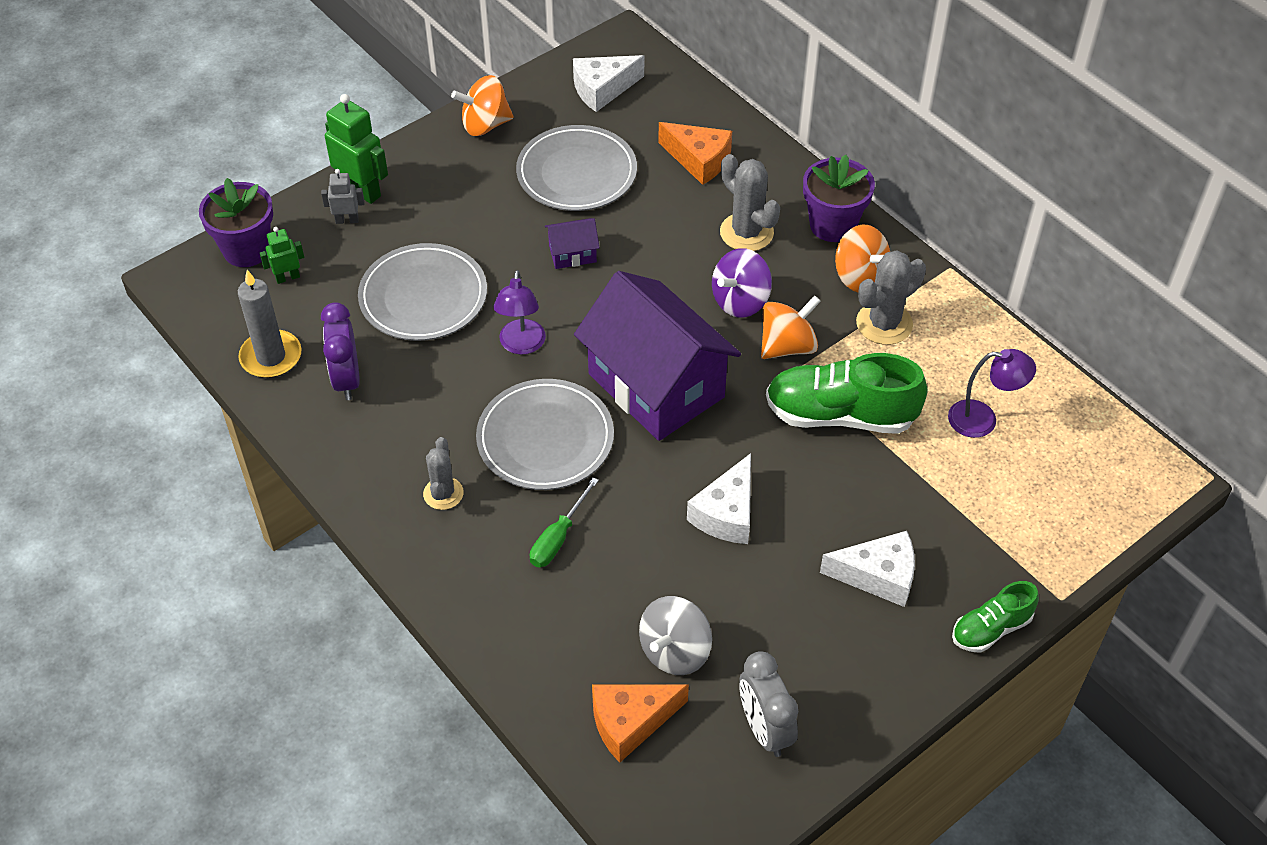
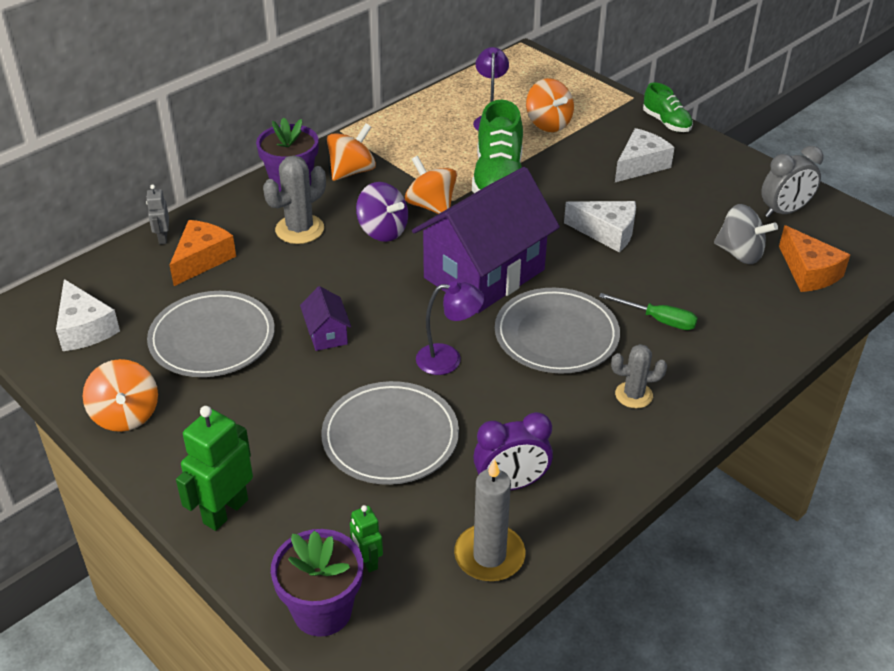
camera: 95 degrees left, 10 degrees down
grey robot [321,169,365,224] -> grey robot moved to [146,185,169,244]
white cheese [820,531,915,607] -> white cheese turned 45 degrees clockwise [615,128,675,182]
grey cactus [856,251,926,345] -> none
none -> orange spinning top [526,78,574,132]

